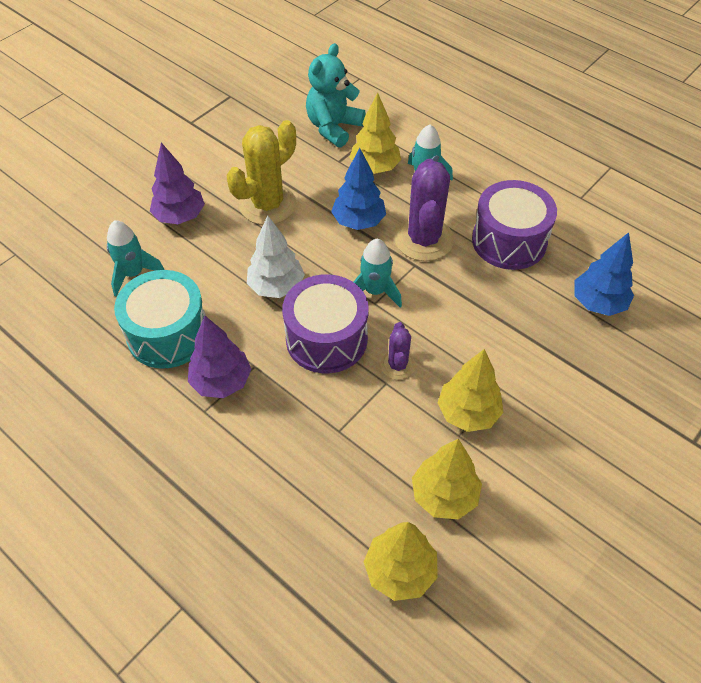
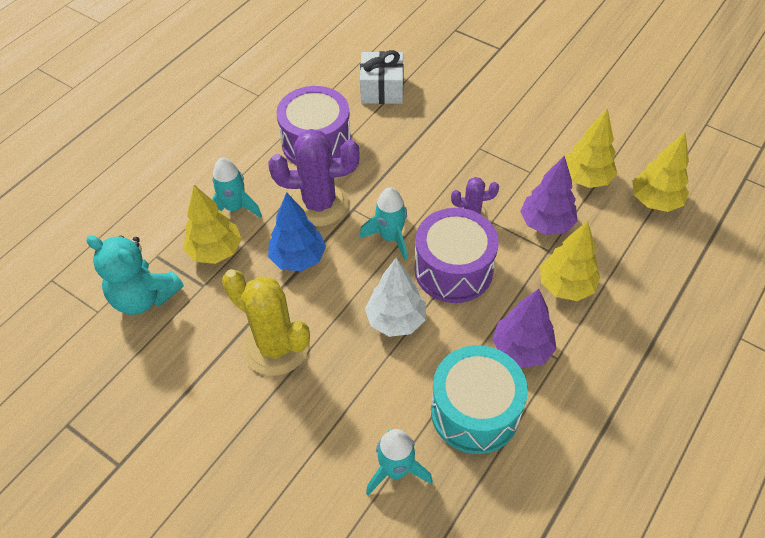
camera: 95 degrees left, 0 degrees up
purple tree [150,143,205,224] -> purple tree moved to [520,156,578,235]
yellow tree [438,349,504,432] -> yellow tree moved to [540,221,600,301]
blue tree [574,232,634,316] -> white gift [360,50,404,104]

